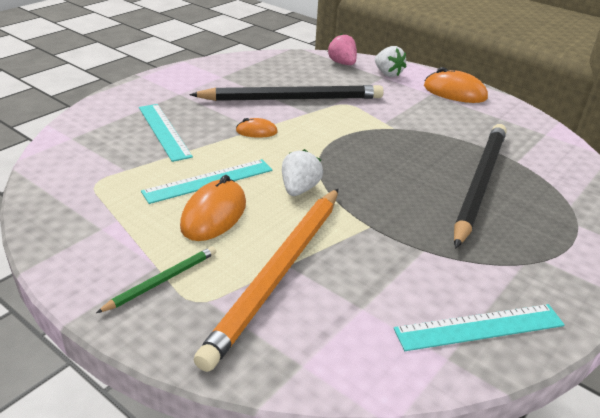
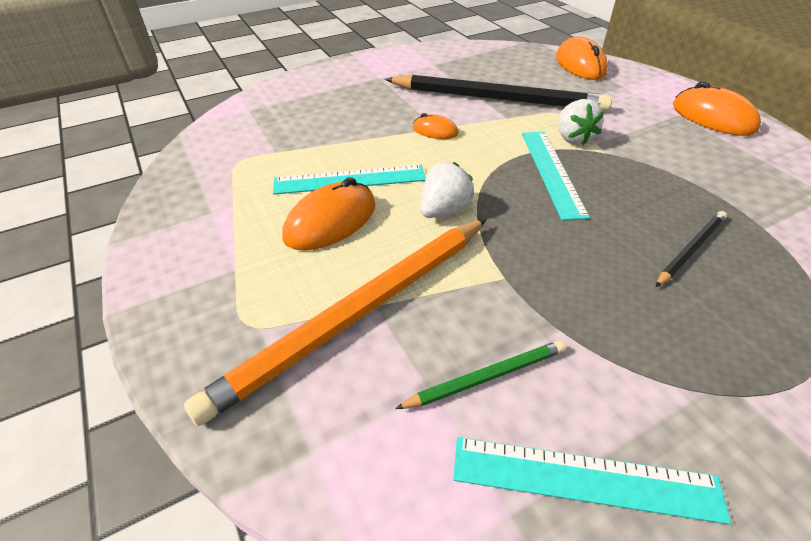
camera: 25 degrees right, 10 degrees up
green pencil [96,246,216,313] -> green pencil moved to [395,340,566,409]
turquoise ruler [139,104,193,162] -> turquoise ruler moved to [522,132,590,221]
pink strawberry [328,34,357,65] -> orange mouse [556,36,608,80]
white strawberry [375,46,406,77] -> white strawberry moved to [558,99,604,145]
black pencil [454,124,507,249] -> black pencil [655,211,727,287], size x0.46

